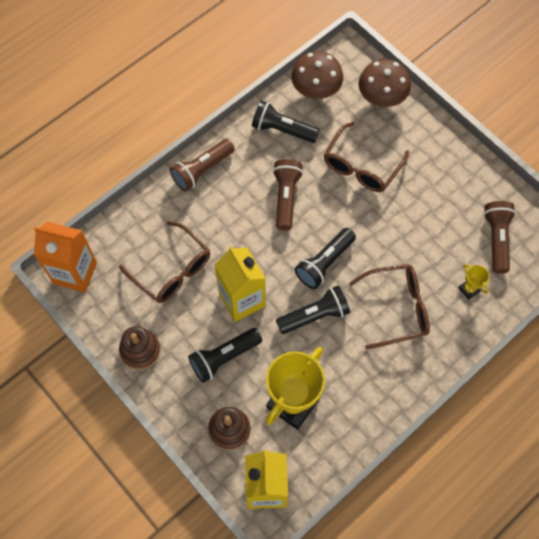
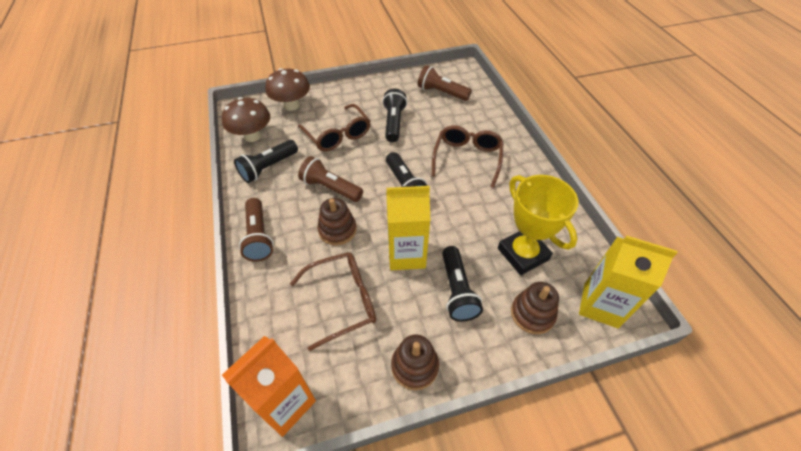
camera: 65 degrees left, 15 degrees down
black flashlight [276,285,350,334] -> black flashlight moved to [382,89,407,142]
yellow trophy [459,264,489,300] -> none
none -> brown stacking toy [317,198,356,246]

